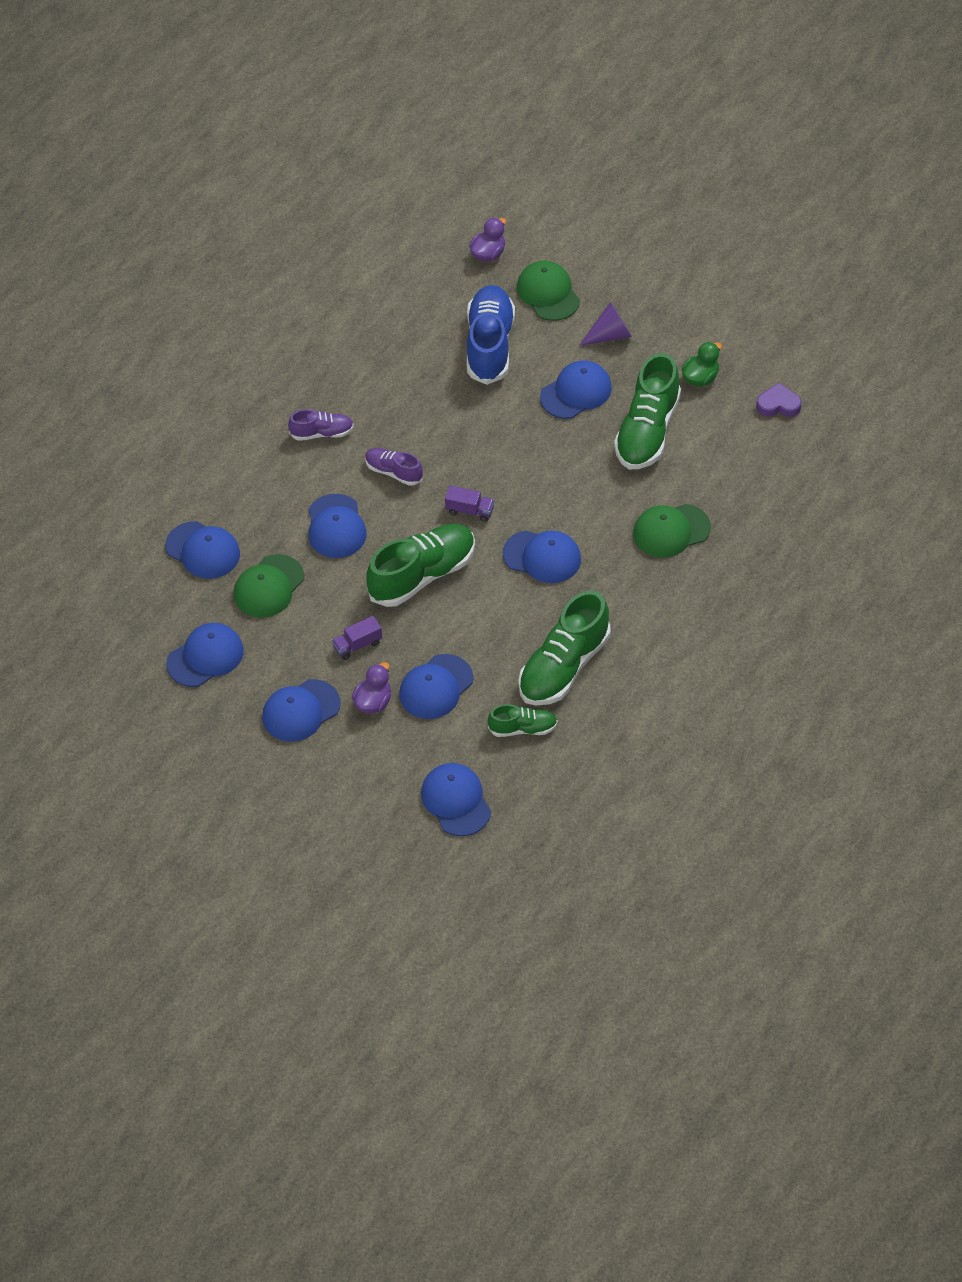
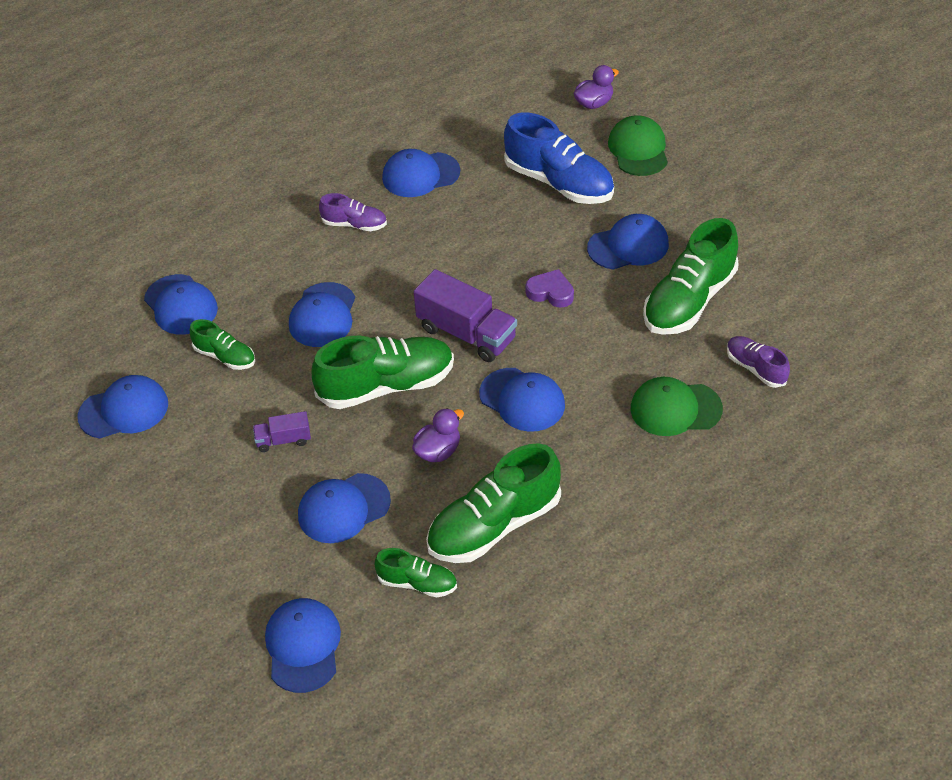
camera: 20 degrees right, 5 degrees down
green cap [234,554,304,618] -> green shoe [190,319,255,370]
blue cap [262,679,341,742] -> blue cap moved to [382,149,460,197]
purple duck [352,662,391,714] -> purple duck moved to [412,408,464,462]
purple shoe [365,448,423,486] -> purple shoe moved to [727,336,790,388]
purple truck [445,486,494,522] -> purple truck [414,269,517,362], size x1.93
blue shoe [467,285,515,385] -> blue shoe turned 105 degrees clockwise [504,112,614,204]
purple cone [579,302,632,346] -> none
green duck [681,342,722,387] -> none
purple heart [756,383,801,417] -> purple heart moved to [526,269,574,308]

